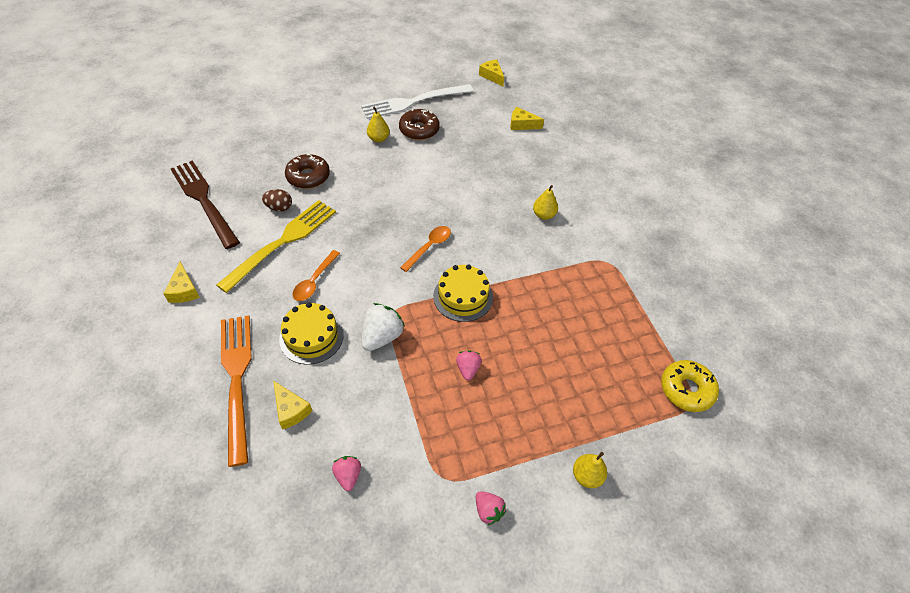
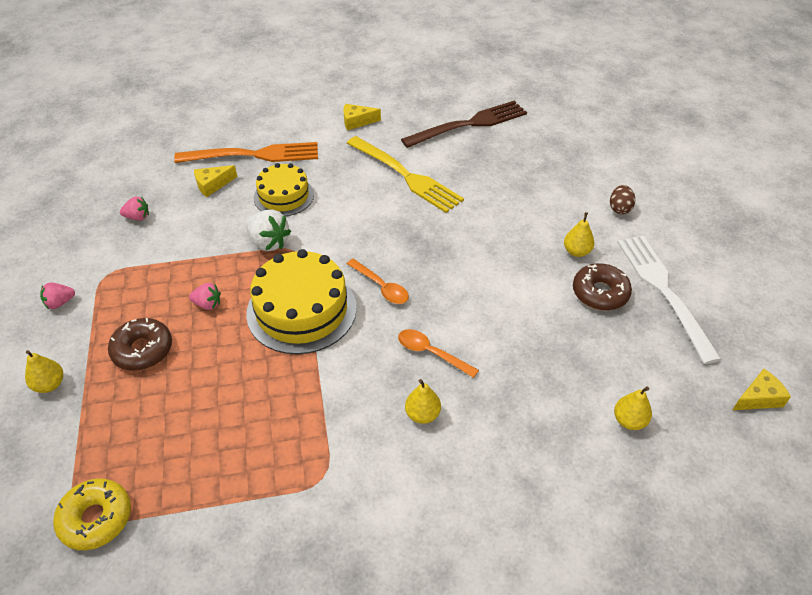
camera: 100 degrees right, 5 degrees down
brown egg [262,189,292,212] -> brown egg moved to [610,185,635,214]
brown donut [285,154,330,189] -> brown donut moved to [108,318,172,371]
orange spoon [293,250,340,301] -> orange spoon moved to [398,329,479,378]
yellow cake [433,264,493,322] -> yellow cake [246,249,357,354], size x1.58
yellow cheese [510,107,544,130] -> yellow pear [614,386,652,430]

